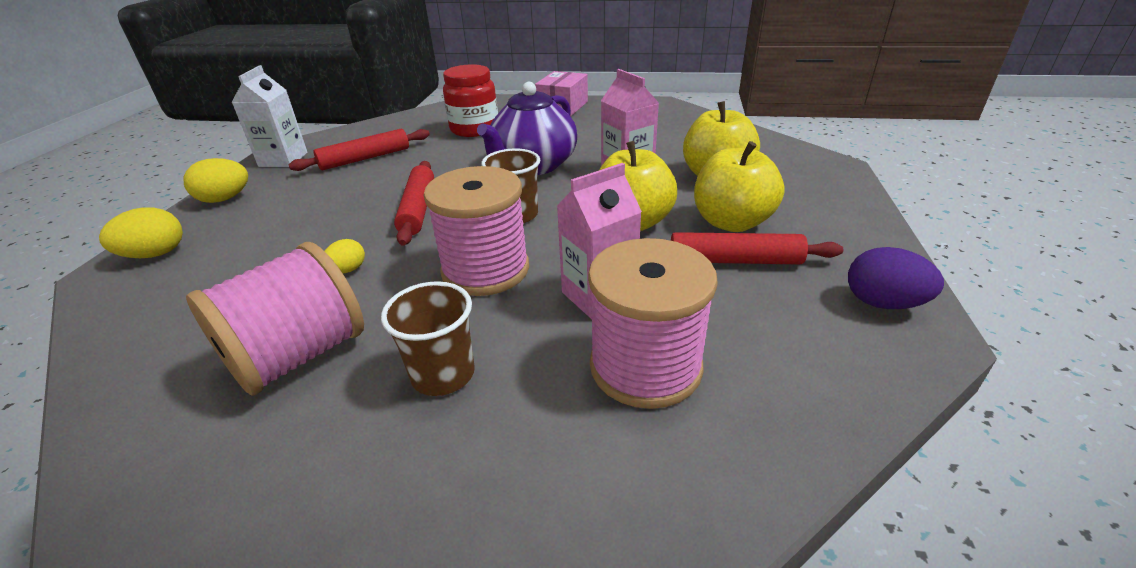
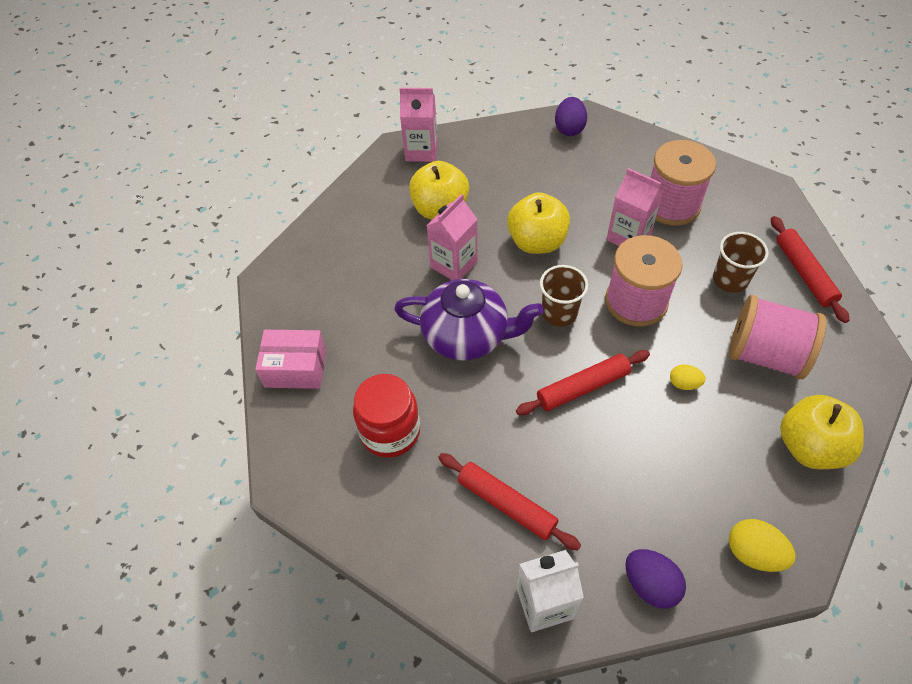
camera: 110 degrees left, 20 degrees up
yellow egg [184,158,248,203] -> purple egg [625,549,686,609]
red rolling pin [671,232,843,265] -> red rolling pin moved to [771,216,850,323]
yellow apple [694,141,785,232] -> yellow apple moved to [780,395,864,469]
none -> pink carton [400,88,438,162]

